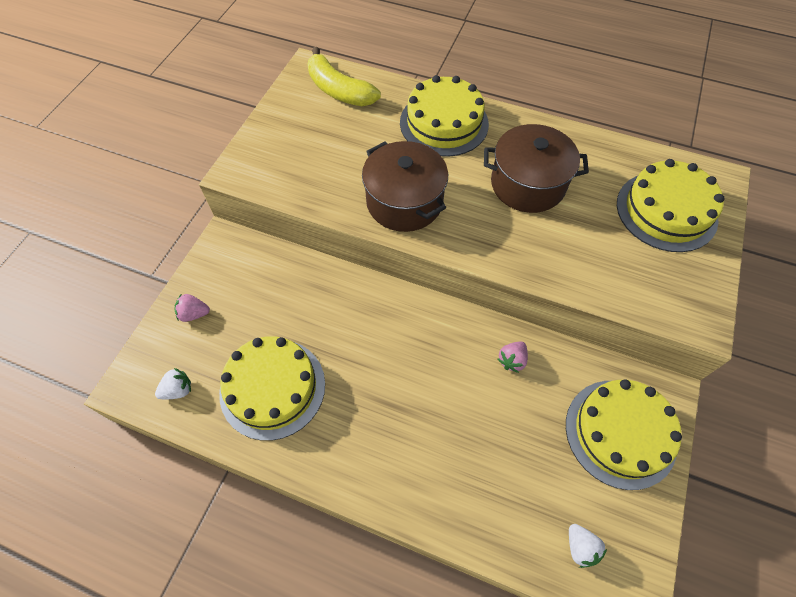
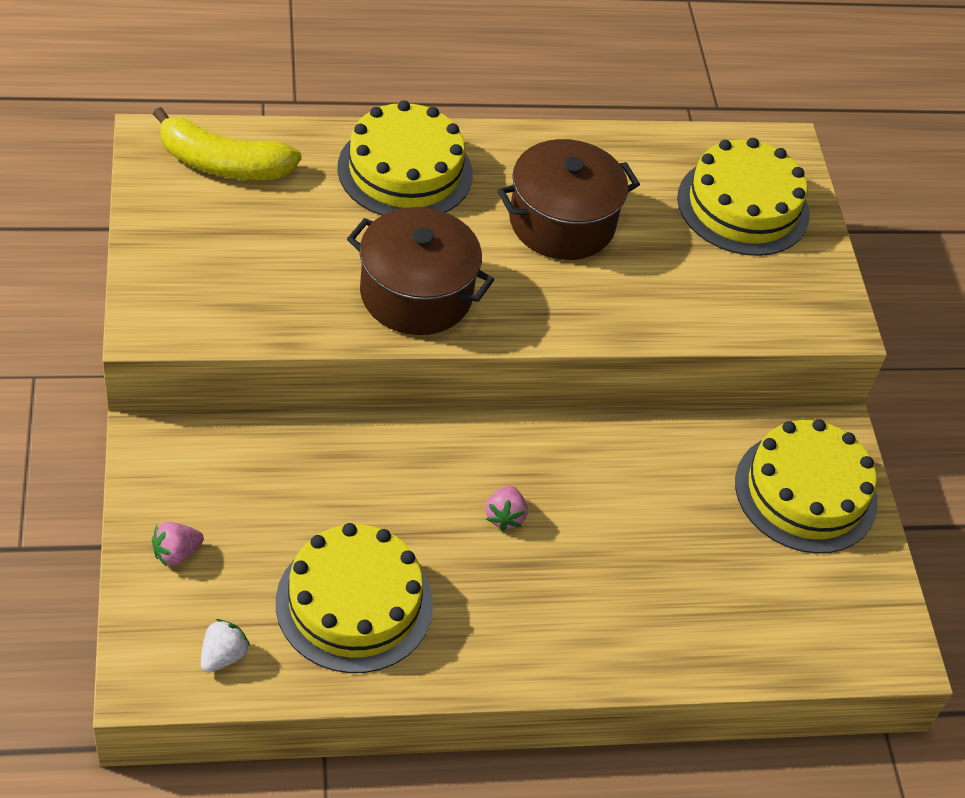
camera: 35 degrees left, 10 degrees down
pink strawberry [498,342,528,373] -> pink strawberry moved to [485,485,528,531]
white strawberry [569,524,607,568] -> none

